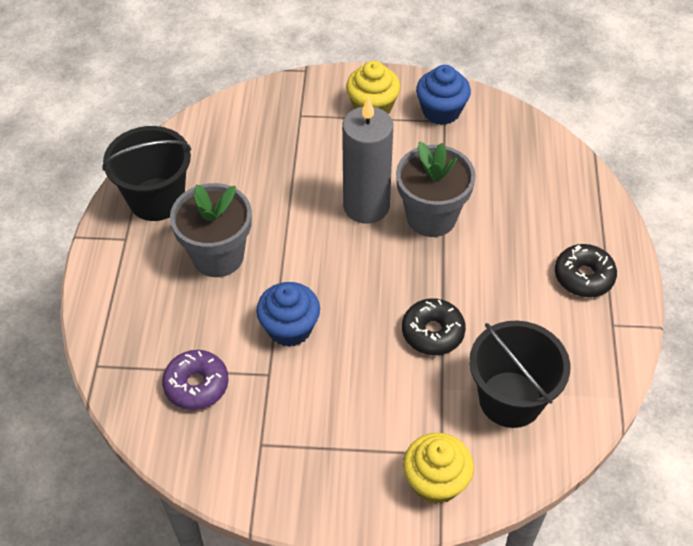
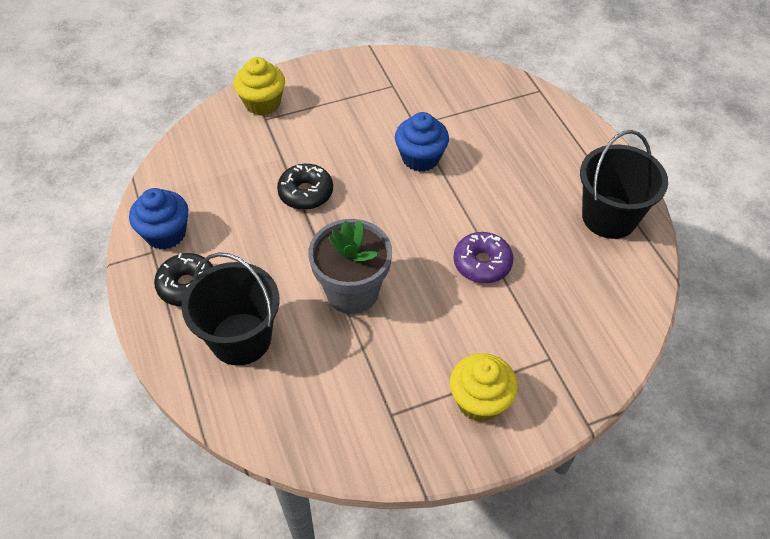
camera: 155 degrees right, 0 degrees up
purple donut [162,350,229,410] -> purple donut moved to [453,232,513,283]
grey flower pot [170,183,252,277] -> none
grey candle [342,97,393,224] -> none
blue cupcake [416,65,471,125] -> blue cupcake moved to [129,188,188,249]
black bucket [469,321,570,428] -> black bucket moved to [181,252,280,366]

